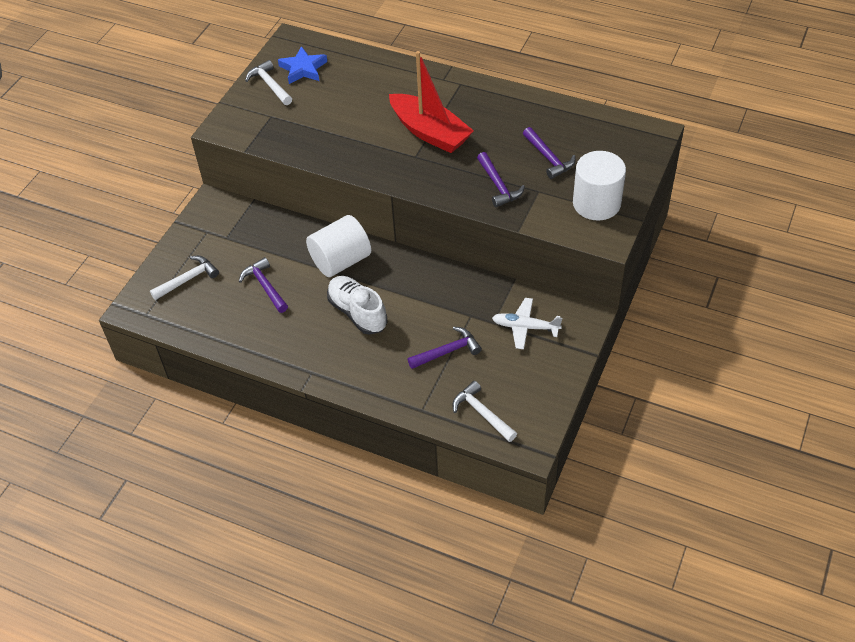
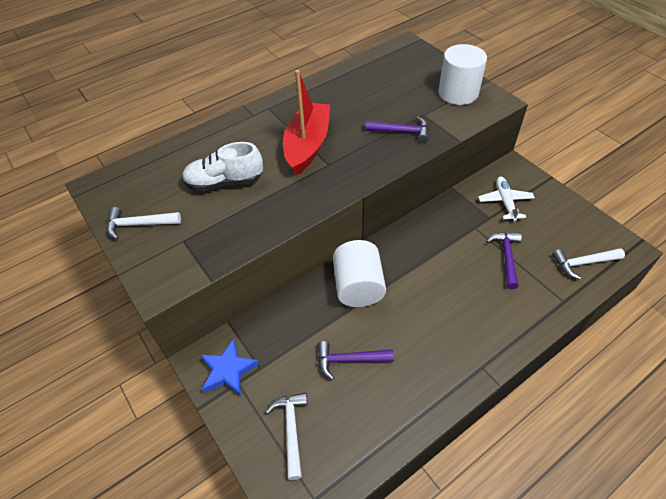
camera: 60 degrees left, 0 degrees up
blue star [278,46,327,84] -> blue star moved to [200,338,259,396]
white shoe [327,276,387,335] -> white shoe moved to [182,142,263,191]
red boat [389,51,474,153] -> red boat turned 60 degrees counterclockwise [283,70,330,175]
white plane [492,298,562,349] -> white plane turned 135 degrees clockwise [478,177,535,221]
purple hammer [523,127,576,179] -> none

